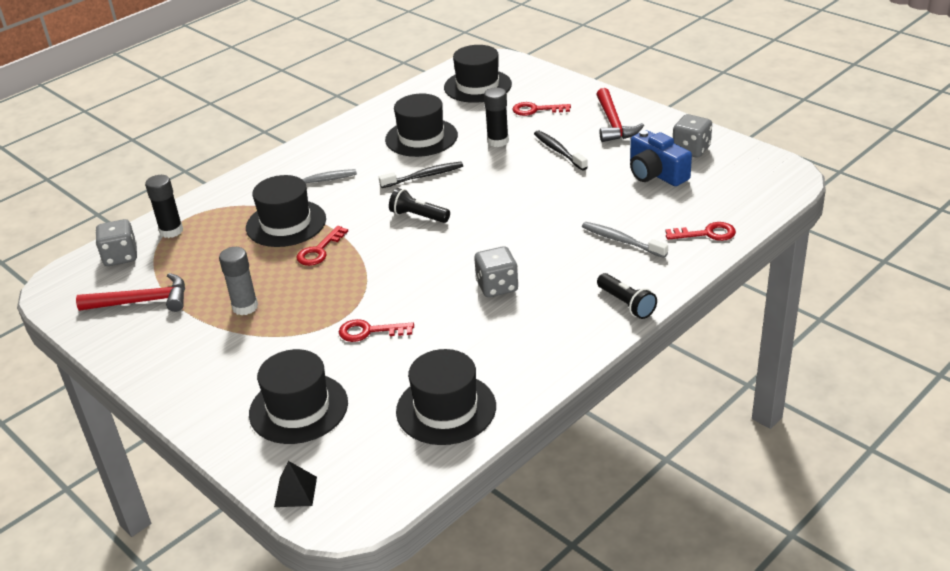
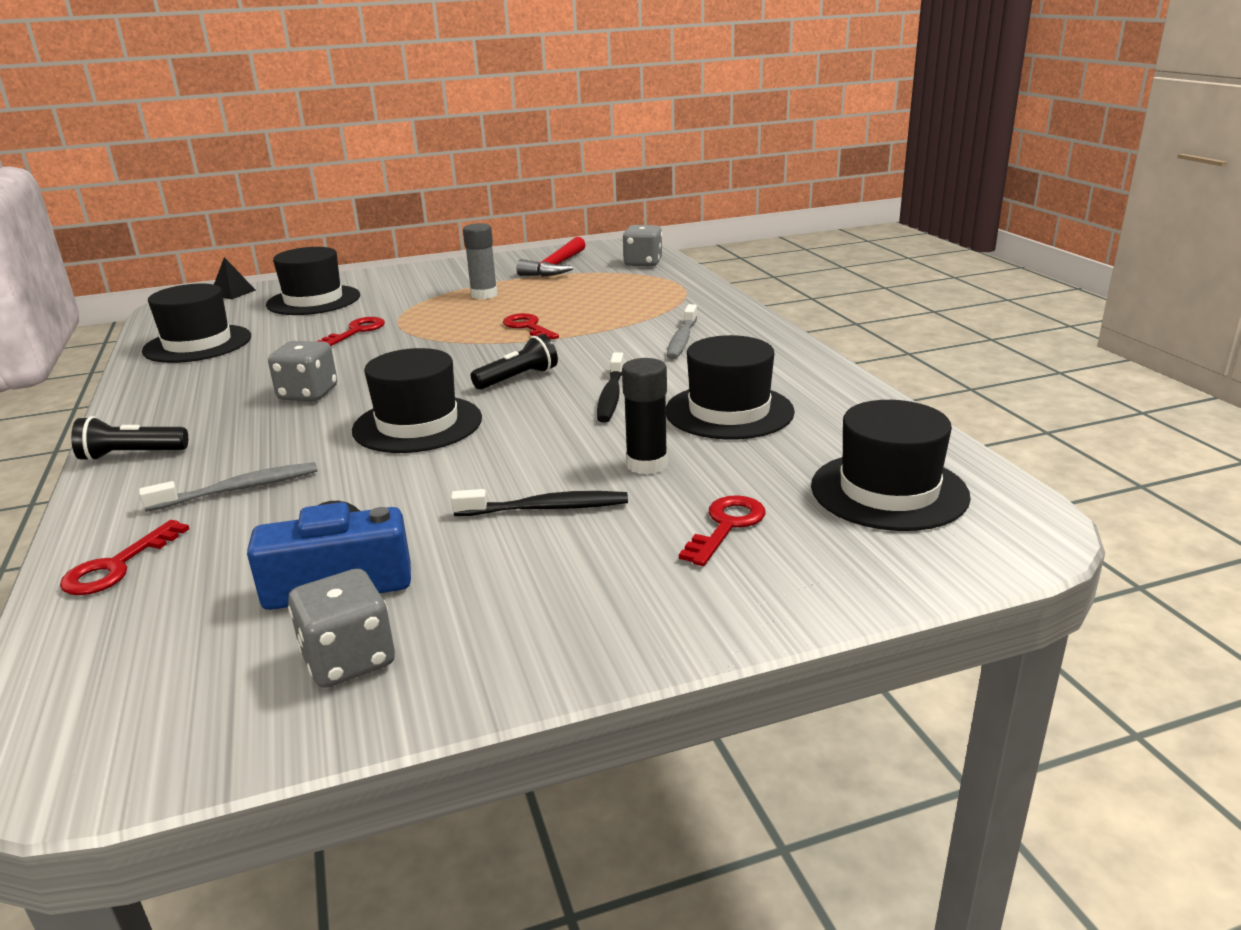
camera: 115 degrees right, 10 degrees down
black glue stick [145,175,183,238] -> none
black hat [246,175,326,247] -> black hat moved to [352,348,482,453]
red hammer [596,88,644,142] -> none

